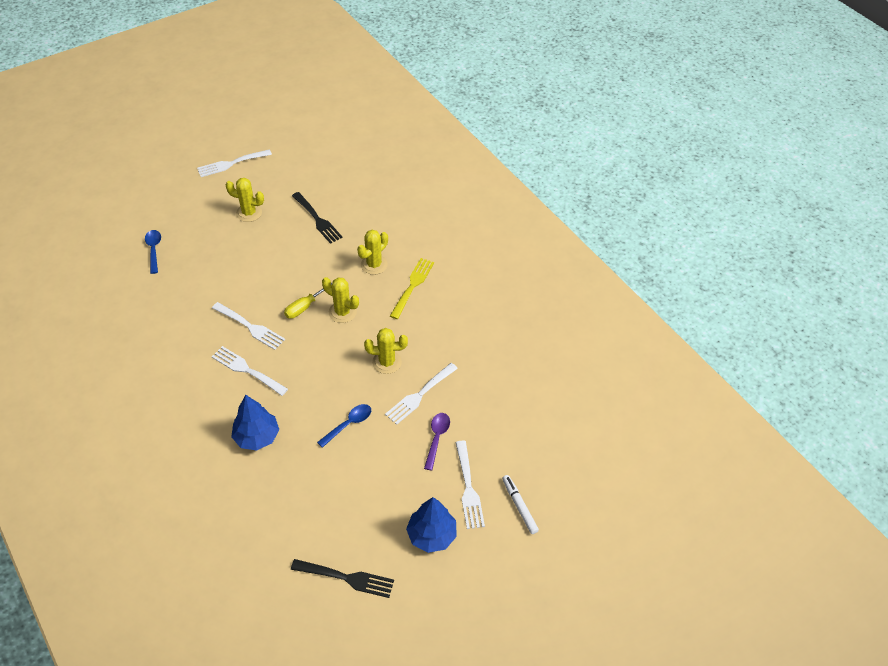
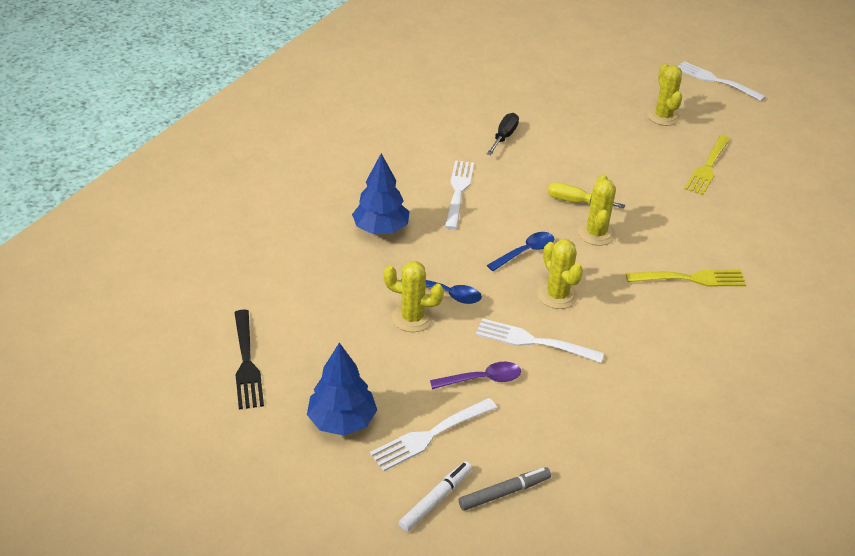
camera: 65 degrees right, 10 degrees down
blue spoon [145,230,161,274] -> blue spoon moved to [487,232,554,271]
white fork [212,302,285,350] -> none
black fork [292,192,343,244] -> yellow fork [684,135,730,195]
yellow cactus [357,230,388,275] -> yellow cactus moved to [383,261,444,332]
none -> grey marker [458,467,551,511]
none -> black screwdriver [487,113,519,155]

